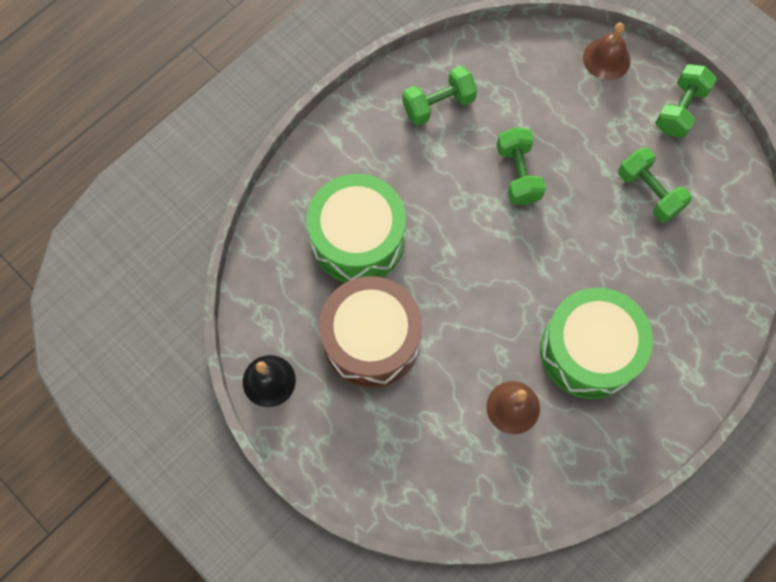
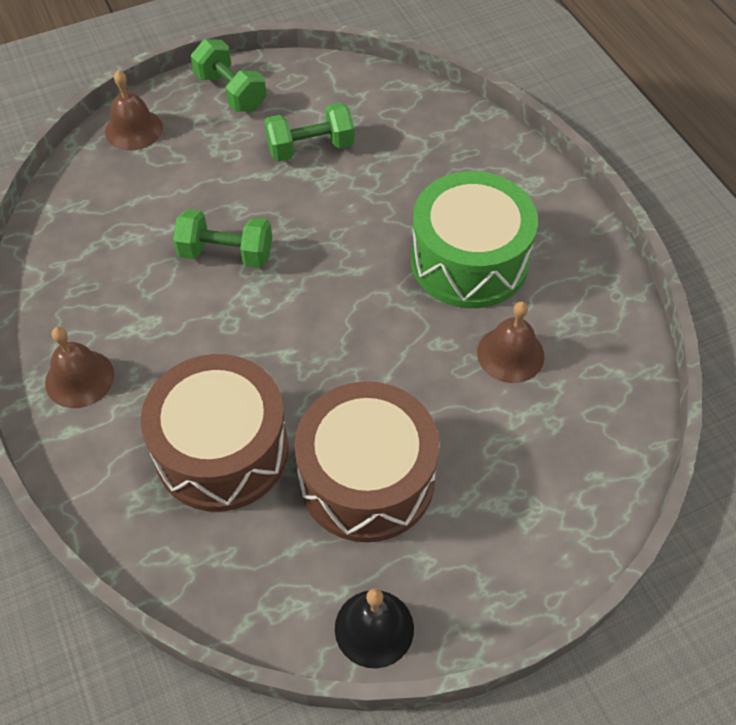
camera: 70 degrees left, 15 degrees down
green drum [307,174,406,282] -> brown drum [141,354,289,512]
green dumbbell [402,66,477,126] -> none
none -> brown bell [45,327,114,408]

